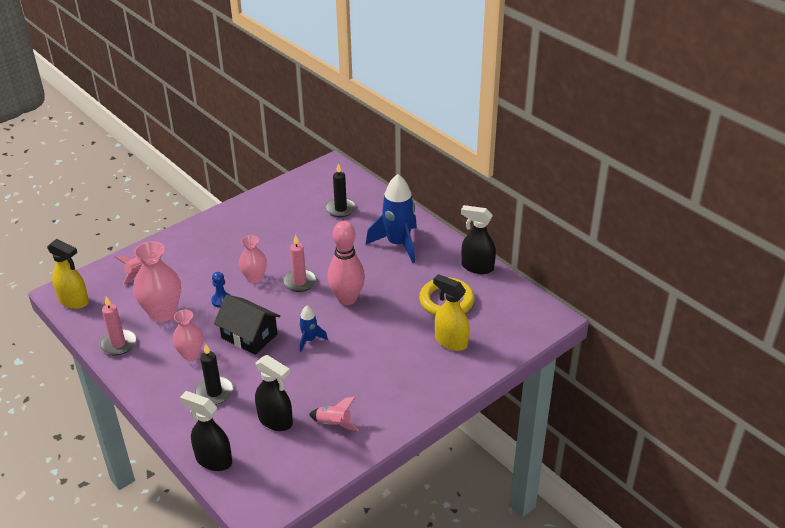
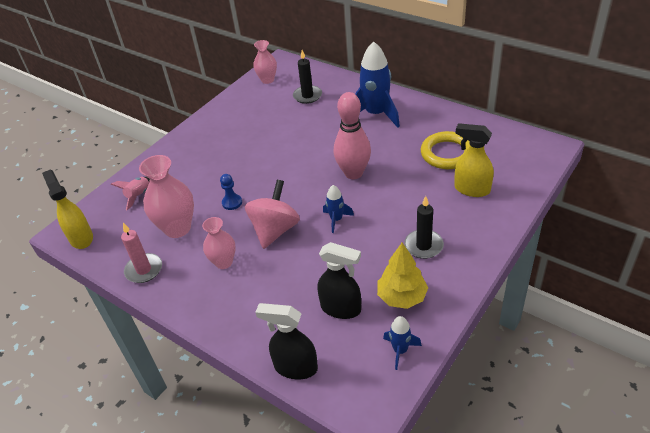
camera: 10 degrees left, 5 degrees up
yellow spray bottle [47,239,89,309] -> yellow spray bottle turned 135 degrees counterclockwise [42,169,93,249]
black candle [195,344,233,405] -> black candle moved to [404,196,444,259]
black house [214,295,281,355] -> pink spinning top [245,180,300,249]
pink vase [239,235,267,283] -> pink vase moved to [253,40,277,84]
pink candle [283,235,317,292] -> none
pink rocket [309,397,359,431] -> yellow tree [377,243,428,309]
black spray bottle [461,205,496,274] -> none
none -> blue rocket [383,316,422,370]

